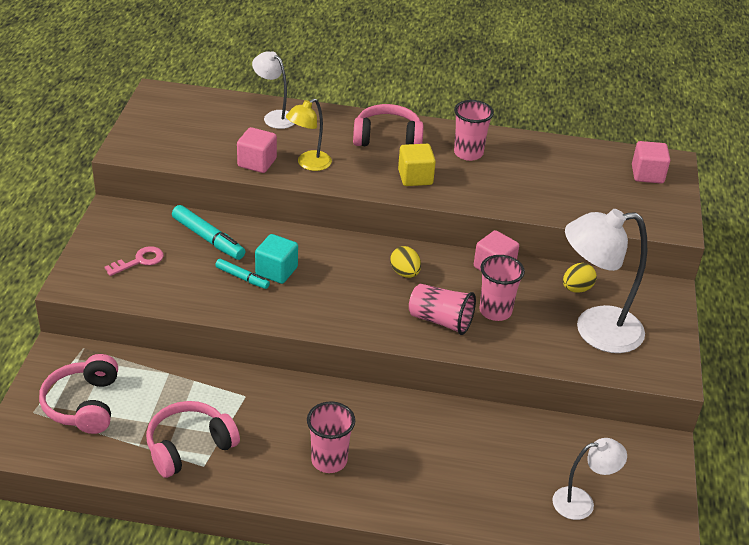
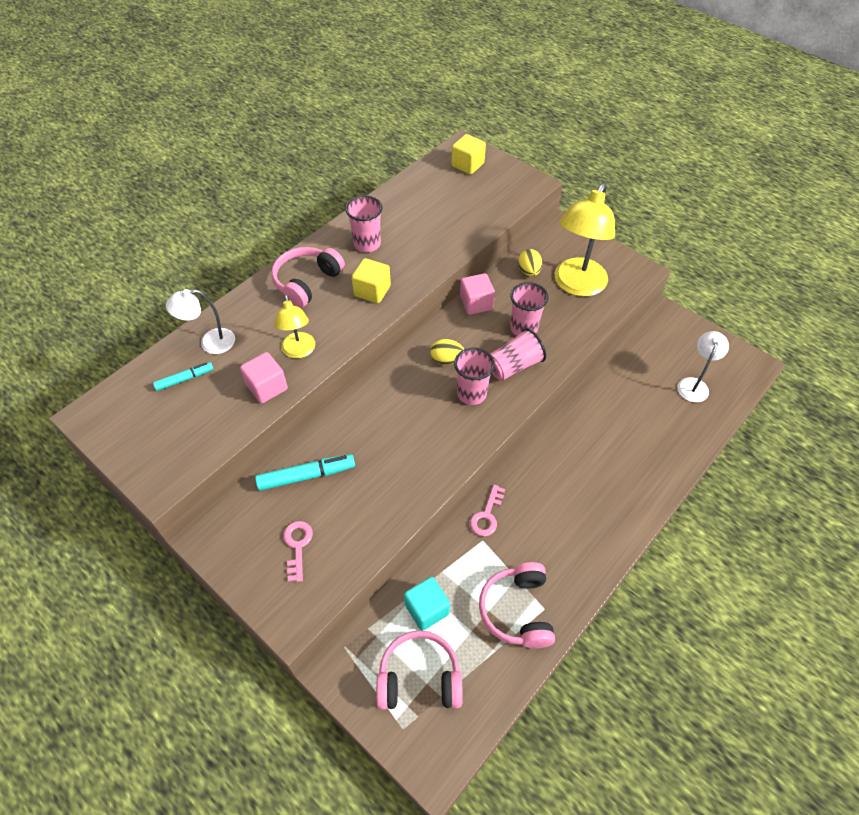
camera: 55 degrees left, 15 degrees up
pink headphones [39,354,118,434] -> pink headphones turned 150 degrees clockwise [376,630,463,710]
turquoise marker [215,259,270,289] -> turquoise marker moved to [153,362,214,391]
turquoise cube [255,234,298,284] -> turquoise cube moved to [404,577,450,631]
pink cup [307,402,355,473] -> pink cup moved to [454,347,495,405]
white lamp [565,209,647,353] -> yellow lamp [555,183,615,297]
pink cube [632,141,670,183] -> yellow cube [451,134,486,175]
none -> pink key [470,485,505,536]

